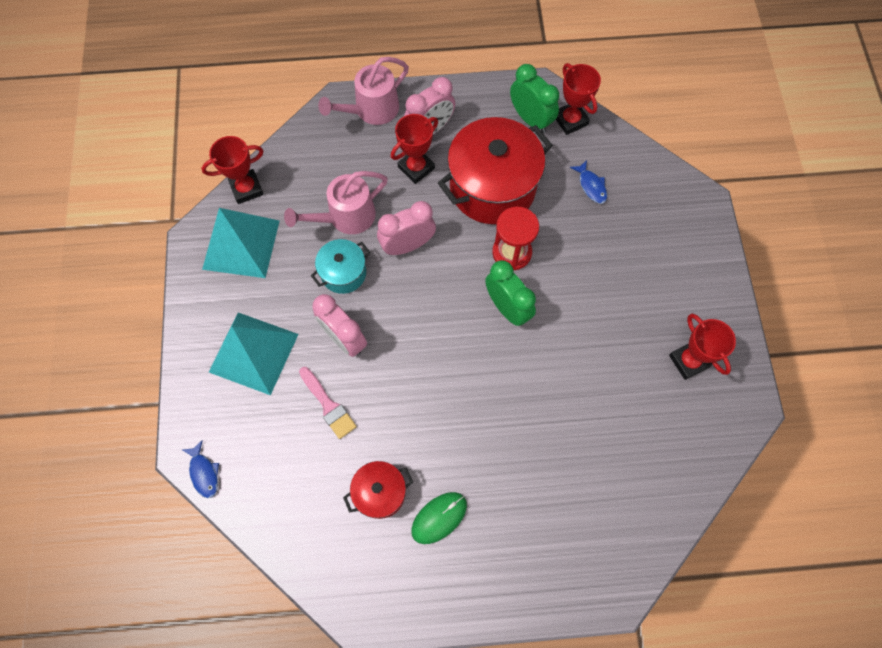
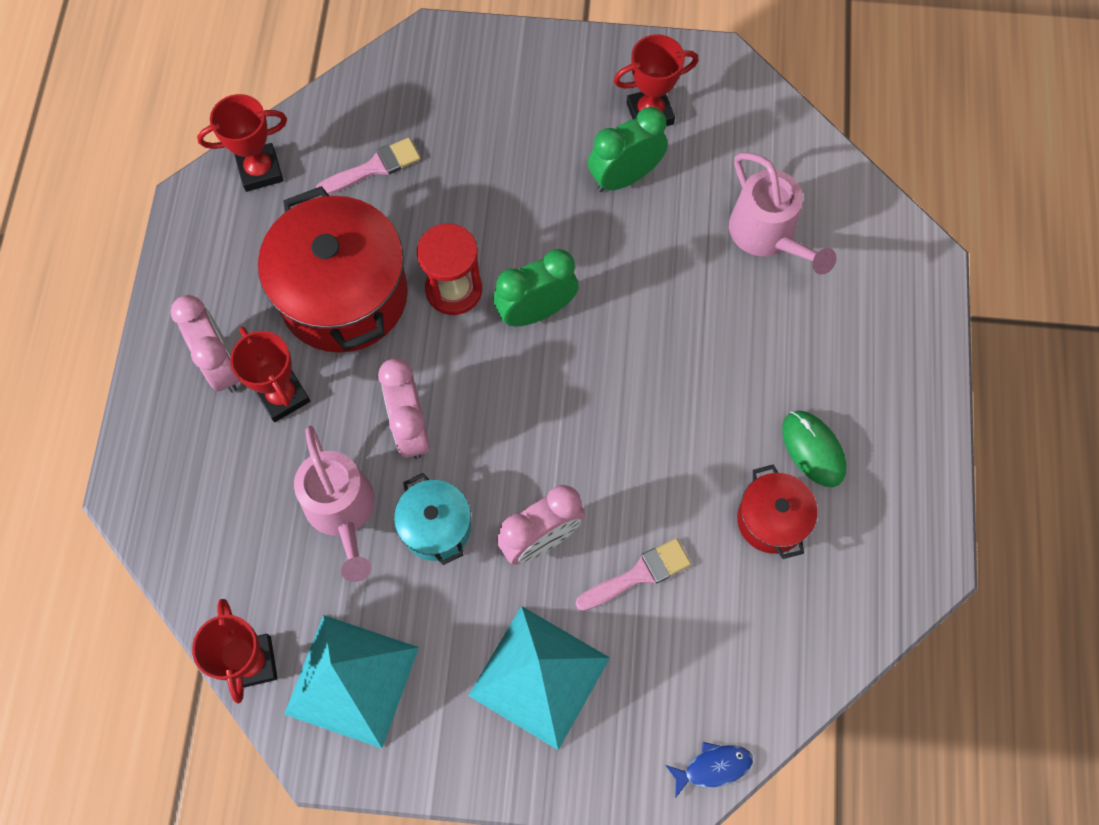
camera: 80 degrees left, 0 degrees up
pink watering can [318,57,409,125] -> pink watering can moved to [729,152,837,275]
green clock [510,64,559,133] -> green clock moved to [588,107,668,192]
blue fish [570,160,607,204] -> pink brush [316,137,421,195]

